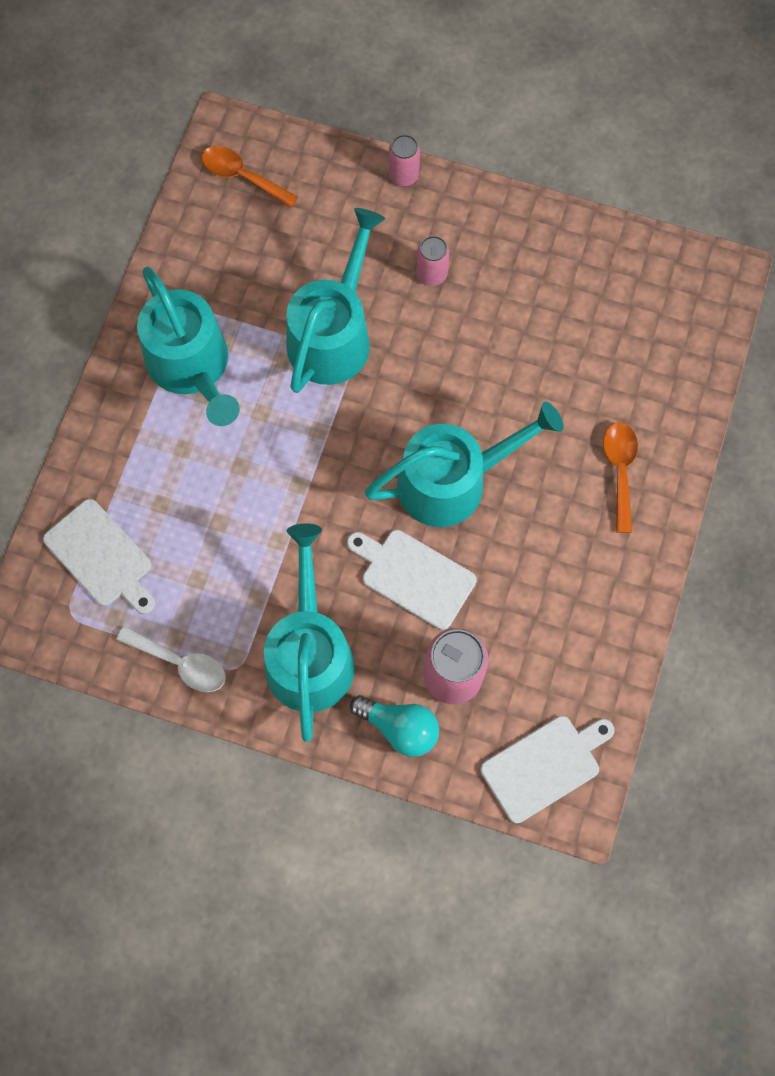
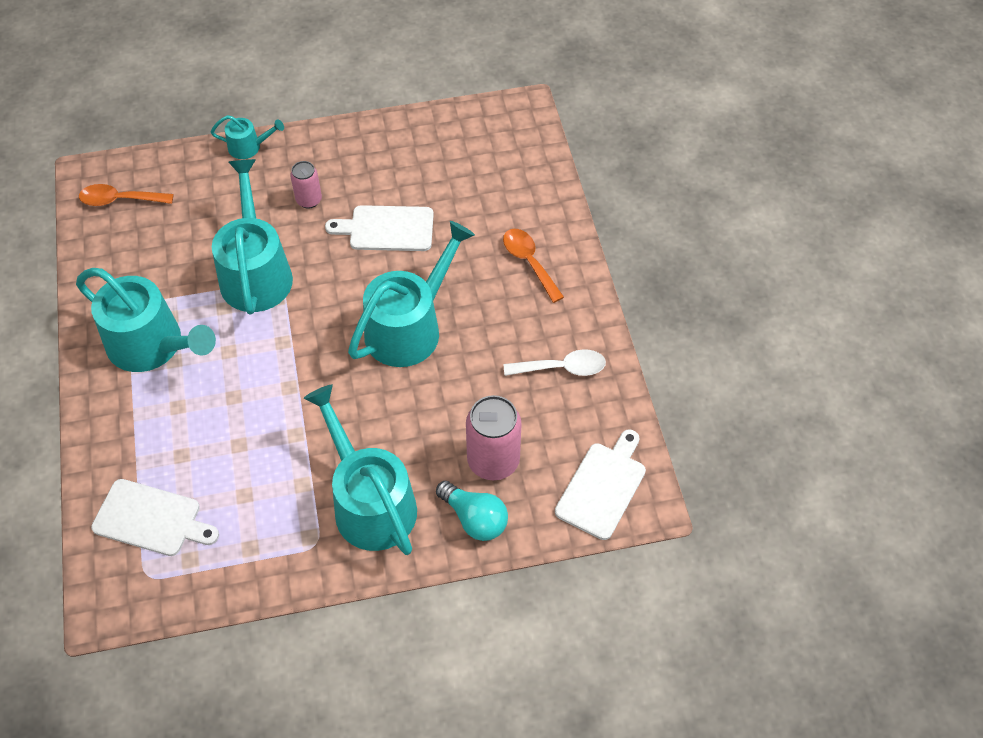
camera: 30 degrees left, 15 degrees down
white spoon [117,626,226,692] -> white spoon moved to [504,349,606,376]
white cutting board [347,530,476,630] -> white cutting board moved to [325,205,434,251]
turquoise light bulb [350,695,439,757] -> turquoise light bulb turned 45 degrees clockwise [436,481,508,541]
pink can [389,134,420,187] -> turquoise watering can [211,115,284,159]

